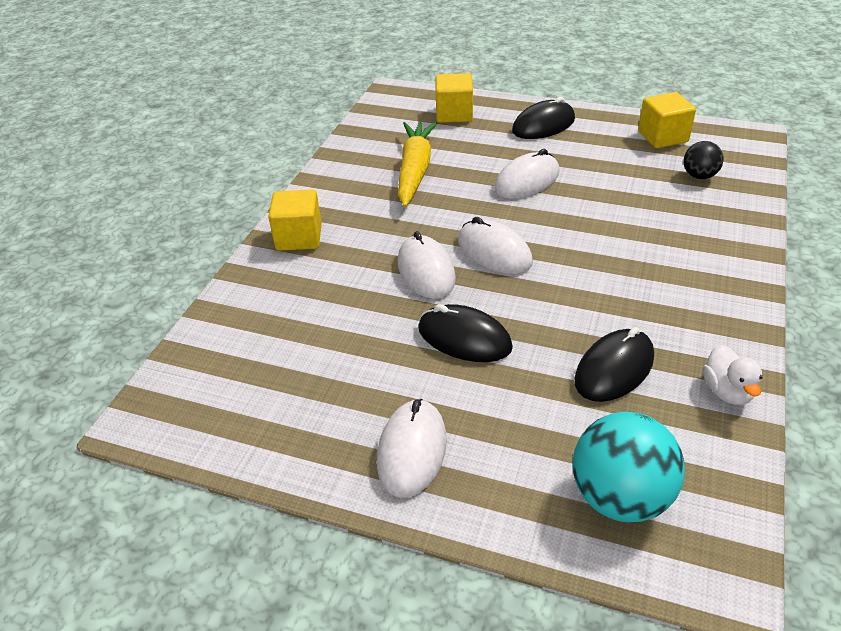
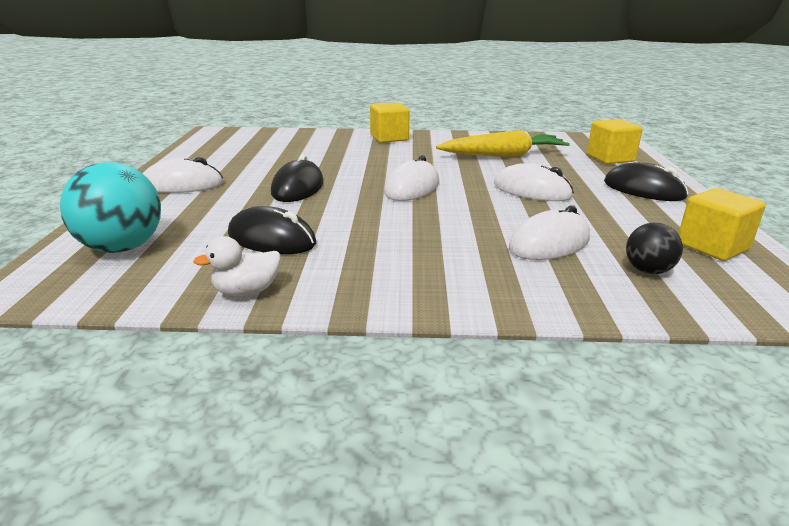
camera: 70 degrees right, 15 degrees down
white mouse [398,231,456,299] -> white mouse moved to [509,205,590,260]

